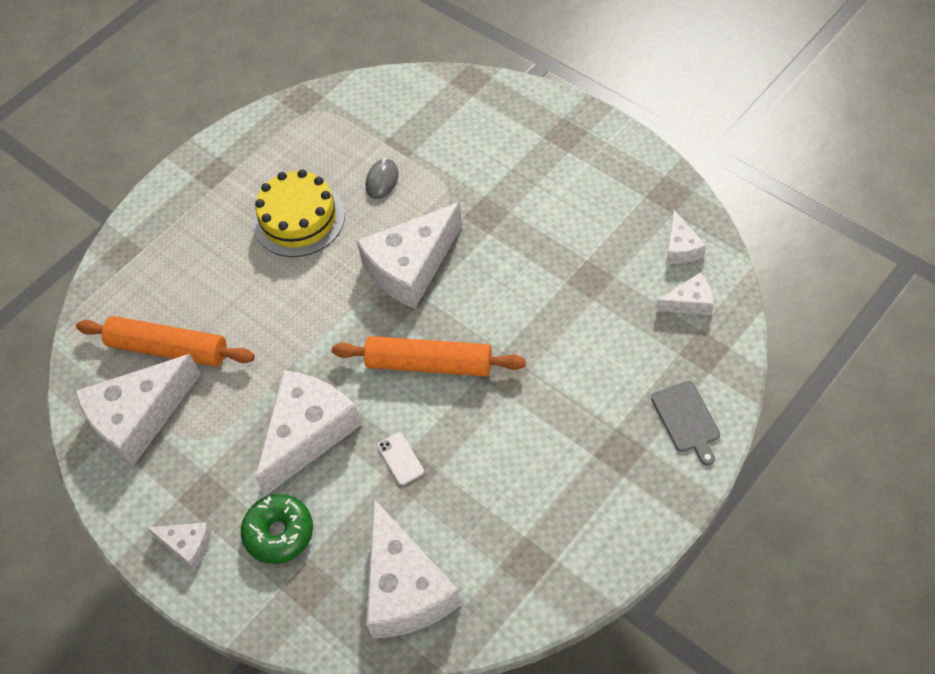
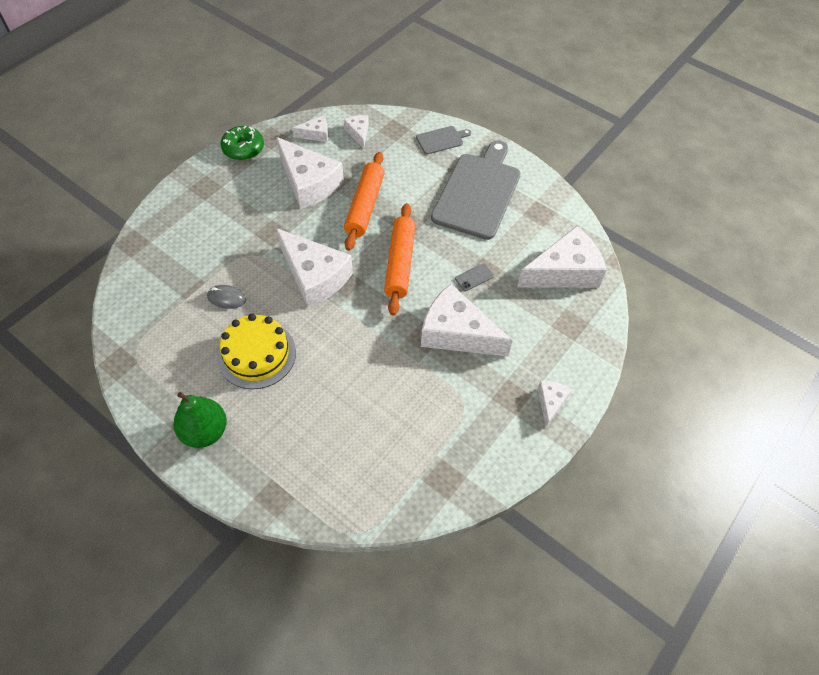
camera: 100 degrees left, 0 degrees up
white cheese [75,354,201,467] -> white cheese moved to [276,137,344,209]
orange rolling pin [76,316,255,367] -> orange rolling pin moved to [344,152,385,251]
green donut [241,494,313,564] -> green donut moved to [221,126,264,161]
white phone [377,432,424,485] -> grey phone [455,264,494,291]
none -> green pear [173,392,227,448]
none -> grey cutting board [431,140,521,240]

